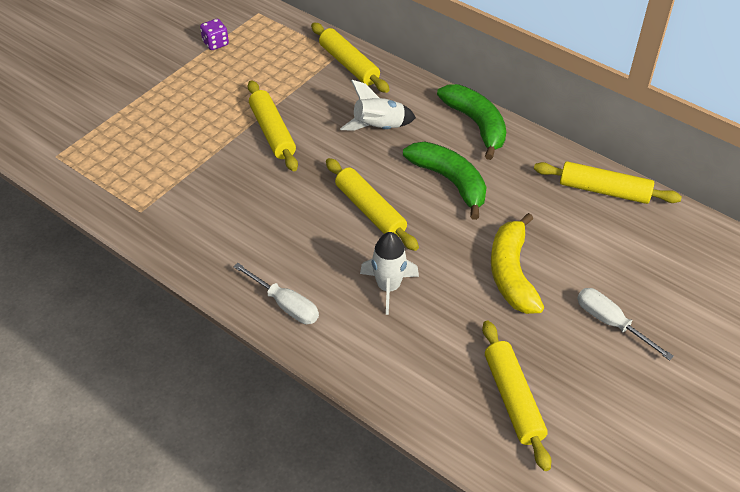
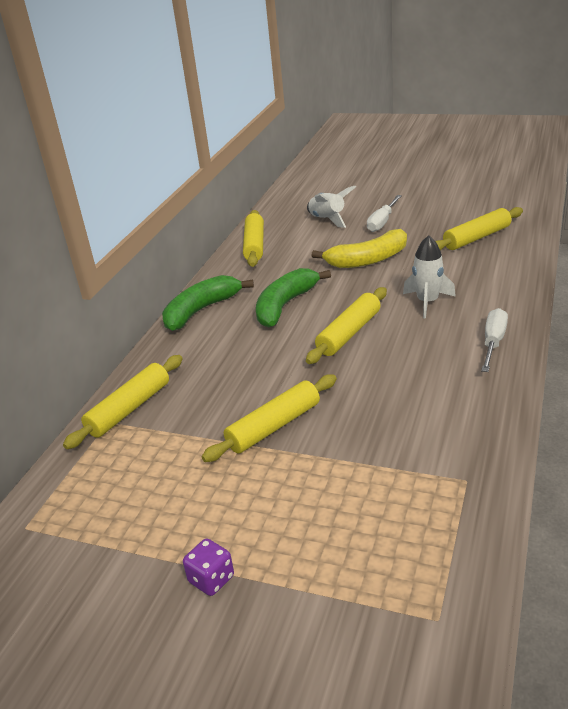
camera: 105 degrees left, 15 degrees down
purple dice [200,19,229,50] -> purple dice moved to [183,539,234,596]
white rocket [340,80,416,131] -> white rocket moved to [307,186,356,228]

